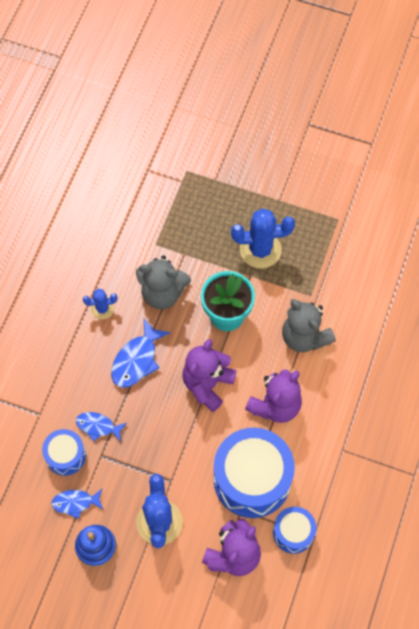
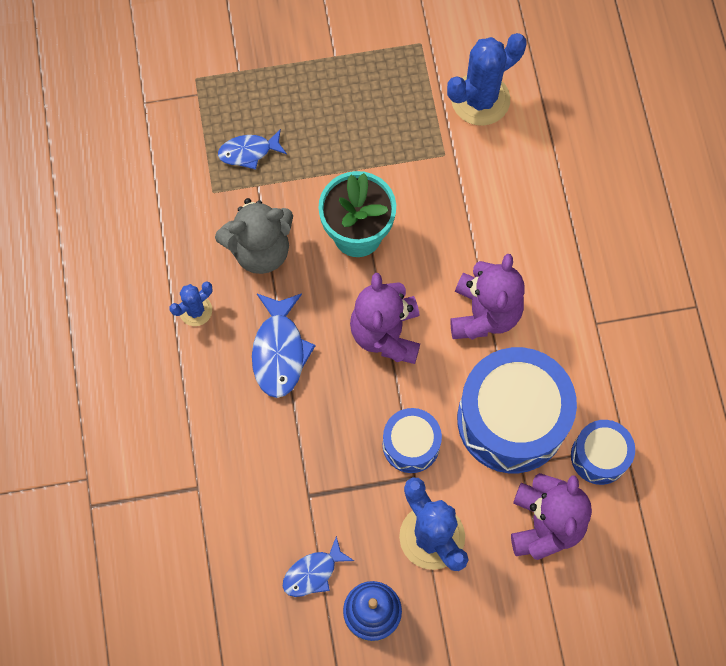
camera: 30 degrees left, 5 degrees up
blue drum [42,429,86,476] -> blue drum moved to [383,408,442,473]
blue fish [76,412,127,442] -> blue fish moved to [218,129,287,170]
blue cactus [231,208,295,268] -> blue cactus moved to [447,33,526,126]
grey teddy bear [282,299,336,352] -> none

